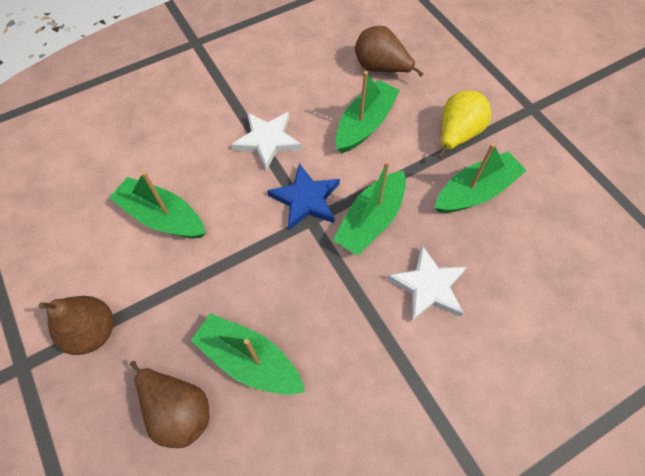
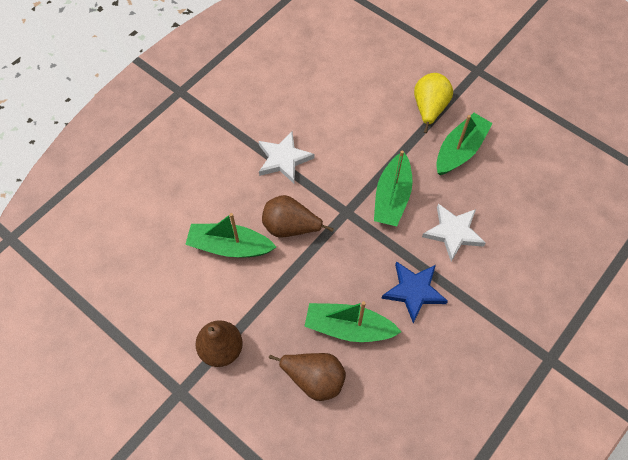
camera: 20 degrees left, 0 degrees up
blue star [267,163,340,230] -> blue star moved to [381,261,448,323]
green boat [336,71,400,153] -> none
brown pear [355,26,423,77] -> brown pear moved to [262,195,334,238]

